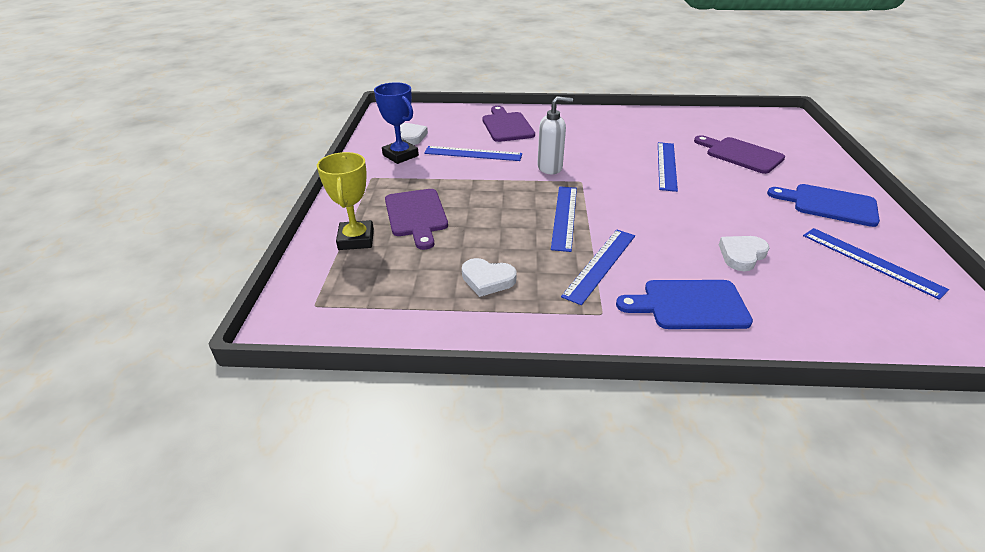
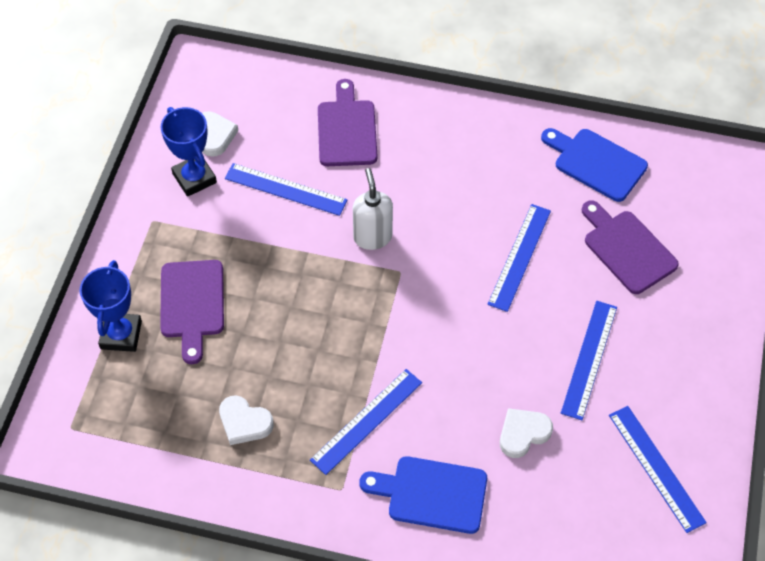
camera: 10 degrees right, 20 degrees up
yellow trophy [317,152,374,250] -> blue trophy [80,260,142,352]
white soap dispenser [537,96,573,174] -> white soap dispenser turned 105 degrees counterclockwise [353,168,393,250]
blue ruler [551,186,577,252] -> blue ruler moved to [561,301,617,420]
blue cutting board [767,184,880,227] -> blue cutting board moved to [541,128,648,202]

